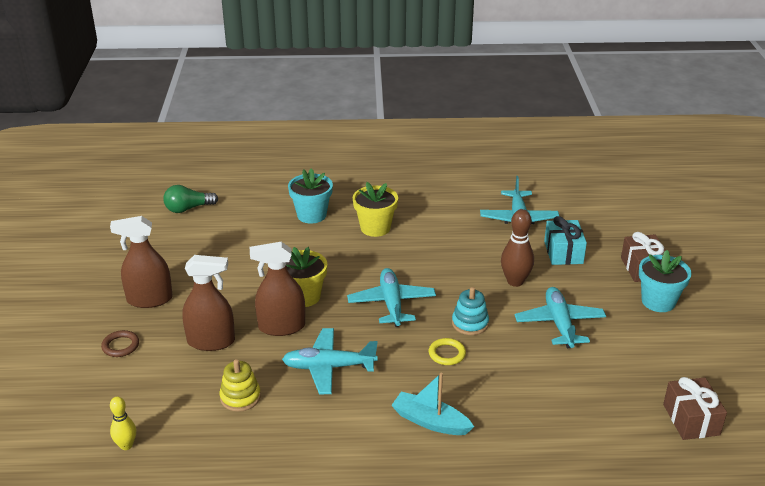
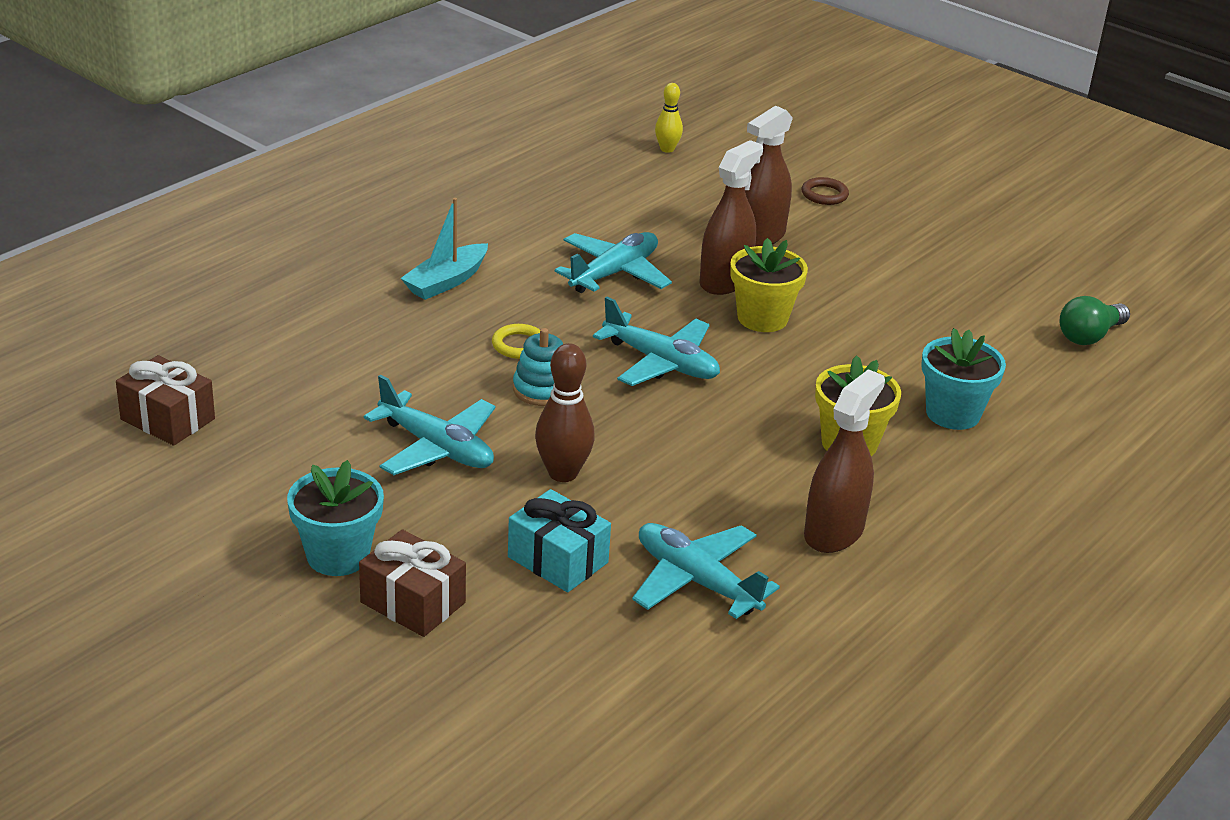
camera: 130 degrees right, 0 degrees up
brown spray bottle [110,216,173,308] -> brown spray bottle moved to [804,369,885,553]
green light bulb [163,185,218,213] -> green light bulb turned 150 degrees counterclockwise [1060,296,1130,345]
yellow stacking toy [220,359,261,412] -> none
turquoise boat [391,373,474,435] -> turquoise boat turned 150 degrees clockwise [401,198,488,300]

